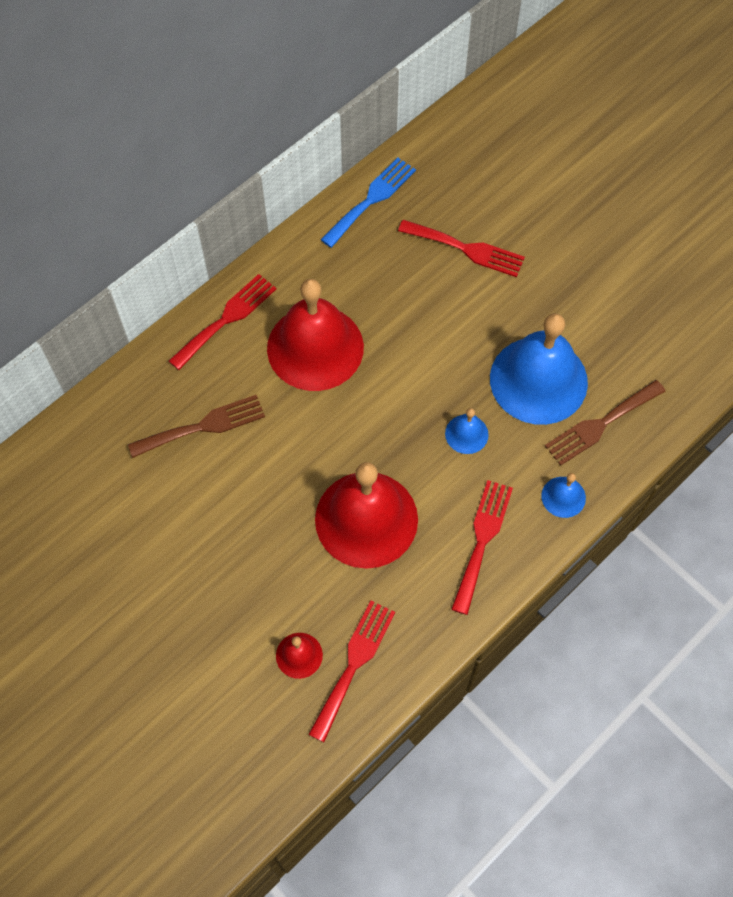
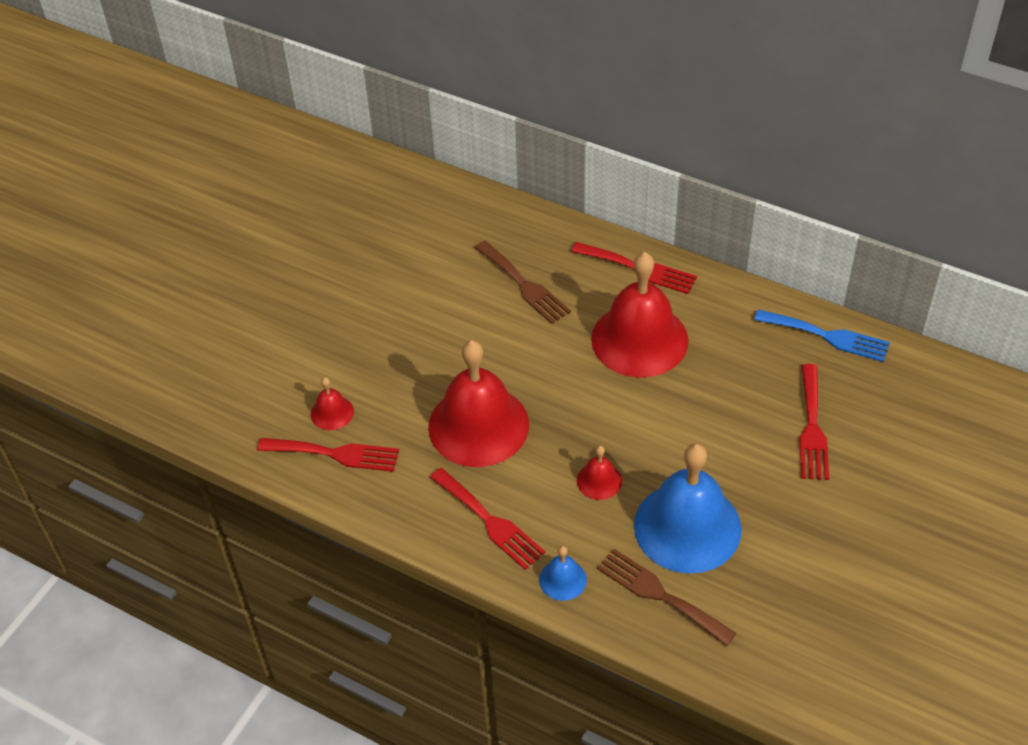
camera: 75 degrees right, 15 degrees down
blue bell [445,408,489,454] -> red bell [577,446,622,500]
red fork [451,480,513,615] -> red fork turned 45 degrees clockwise [430,468,545,570]

